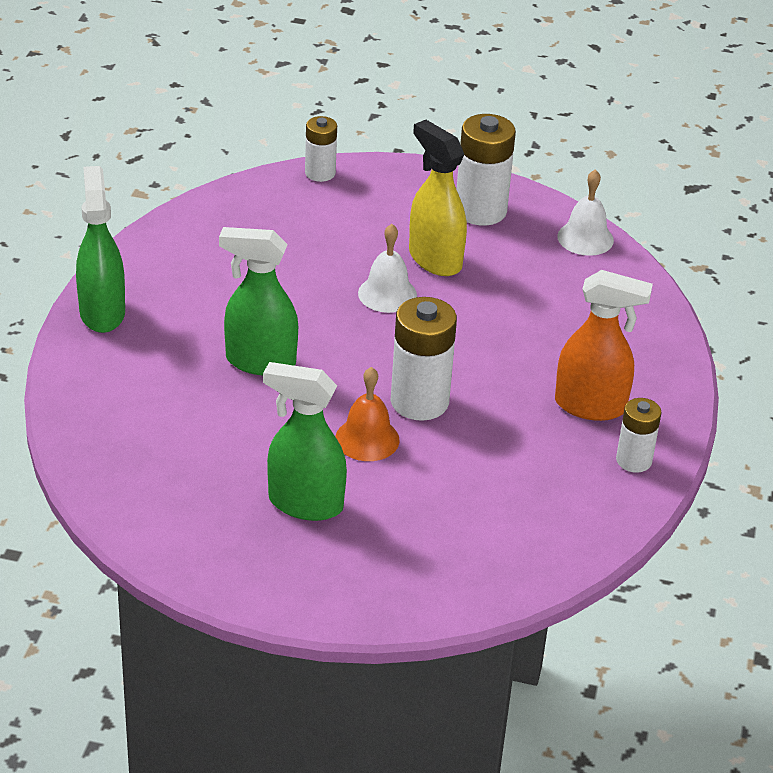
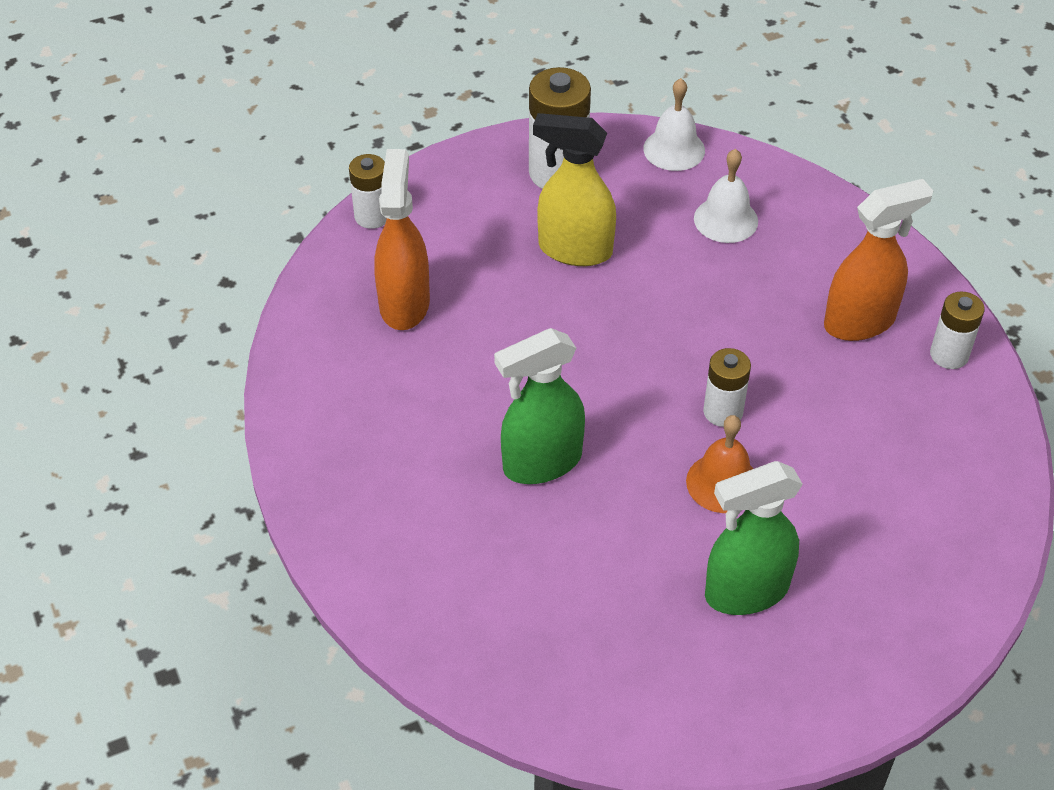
camera: 35 degrees left, 10 degrees up
green spray bottle [76,166,125,333] -> none
white bell [358,224,417,313] -> white bell moved to [694,149,758,243]
white battery [390,297,457,421] -> white battery [703,348,751,427], size x0.60
none -> orange spray bottle [374,149,430,330]

